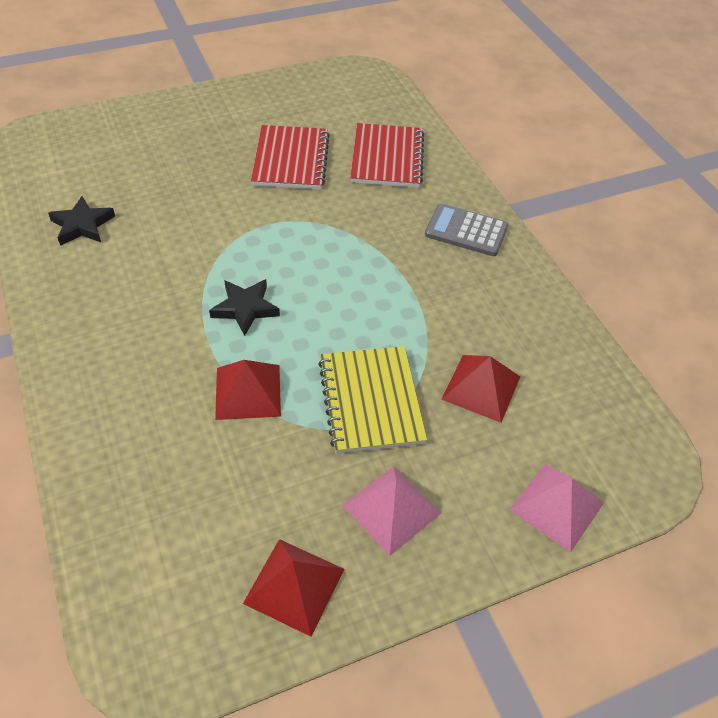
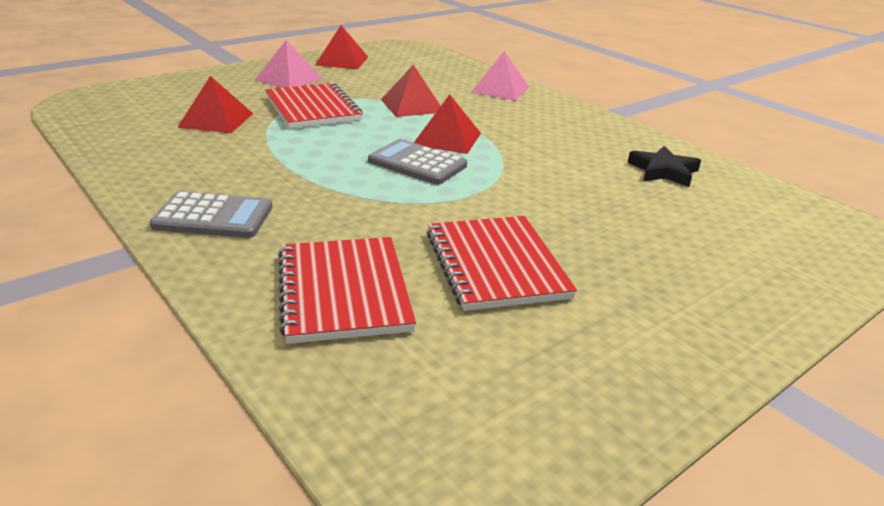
camera: 165 degrees right, 20 degrees down
black star [209,279,280,336] -> red pyramid [414,94,481,154]
yellow notebook [318,346,427,454] -> red notebook [265,83,363,129]
pink pyramid [510,464,604,552] -> pink pyramid moved to [471,51,529,101]
none -> grey calculator [368,139,467,185]

